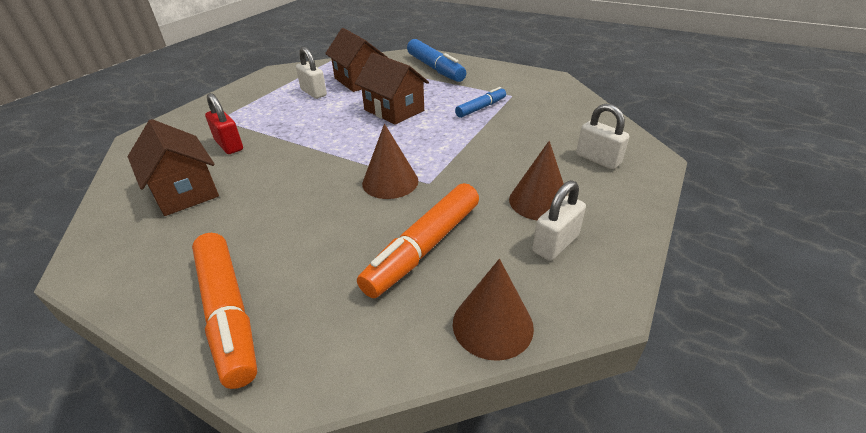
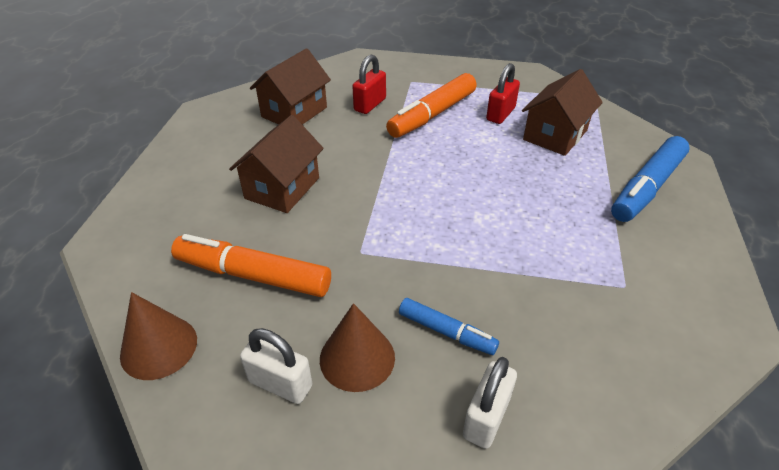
camera: 70 degrees right, 5 degrees up
orange marker [192,233,257,389] -> orange marker moved to [386,73,477,138]
white padlock [296,47,327,99] -> red padlock [486,63,520,124]
brown house [355,53,429,125] -> brown house moved to [229,115,324,213]
brown cone [362,124,418,199] -> none
blue marker [455,87,506,118] -> blue marker moved to [399,298,499,355]

